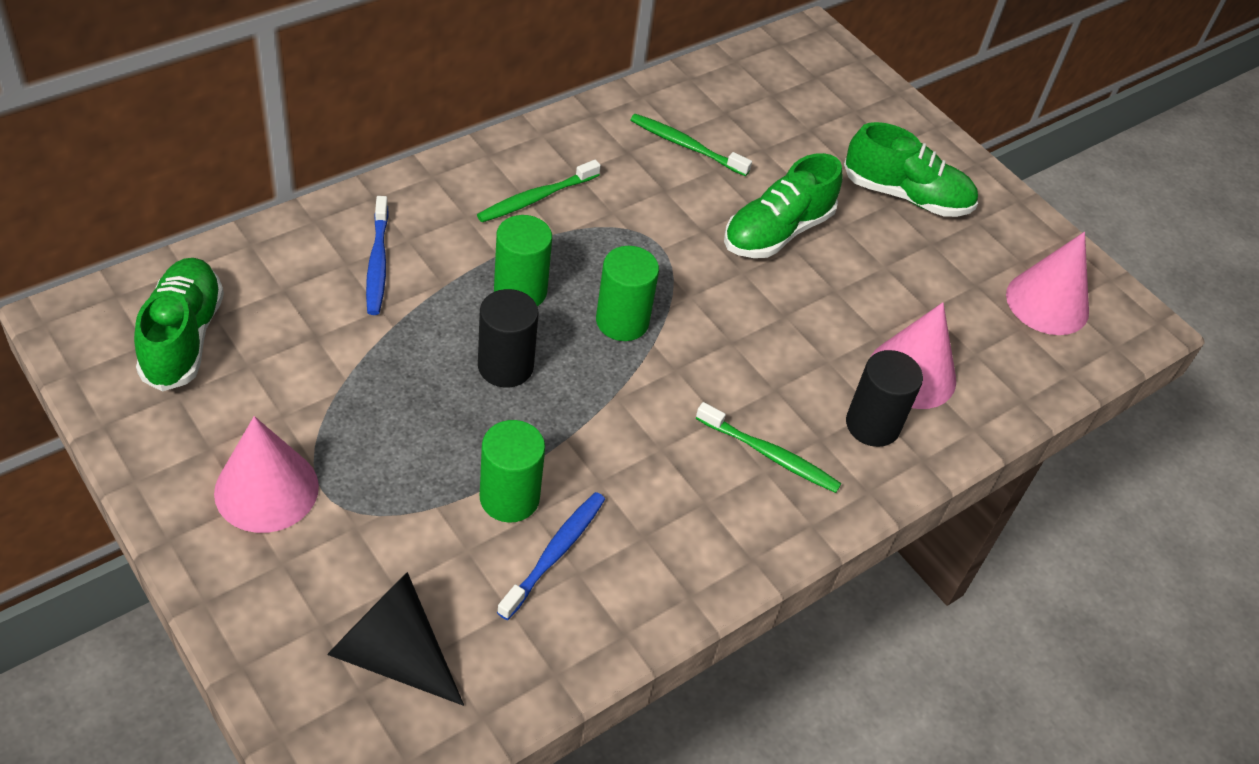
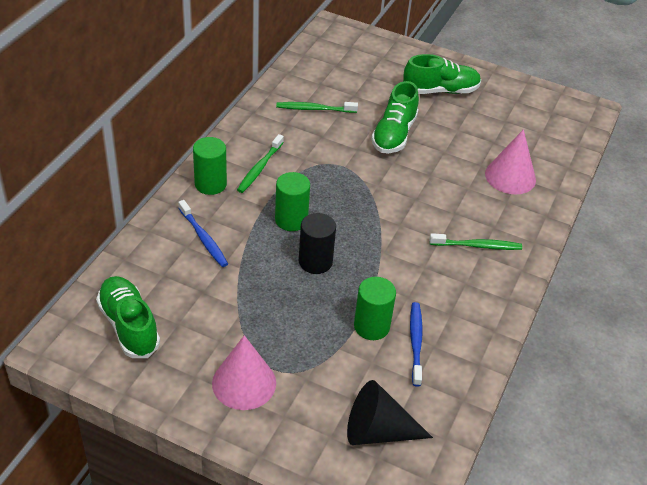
camera: 25 degrees left, 5 degrees down
green cylinder [596,246,659,341] -> green cylinder moved to [193,137,227,195]
black cylinder [846,350,923,447] -> none
pink cone [1006,232,1089,335] -> none

